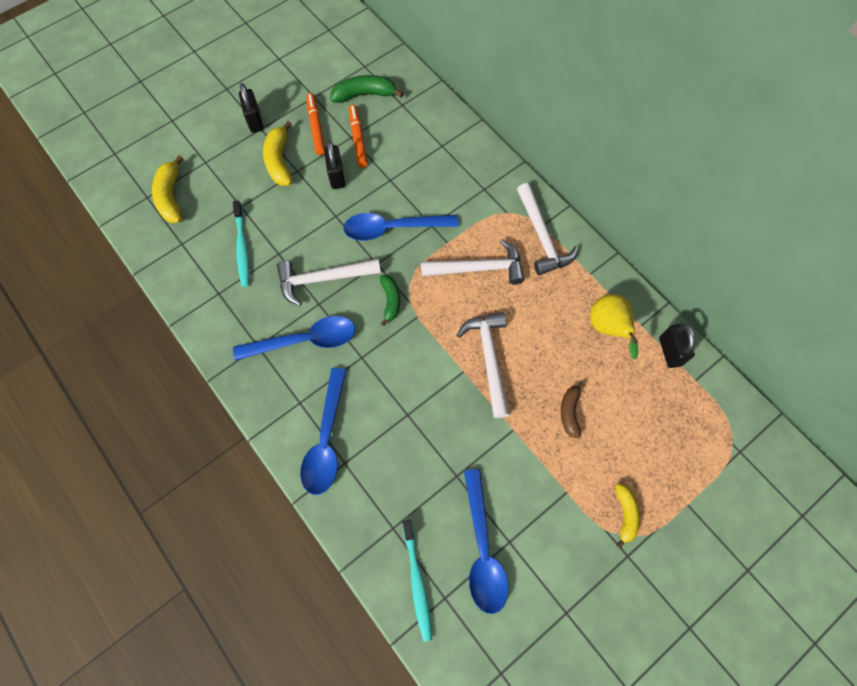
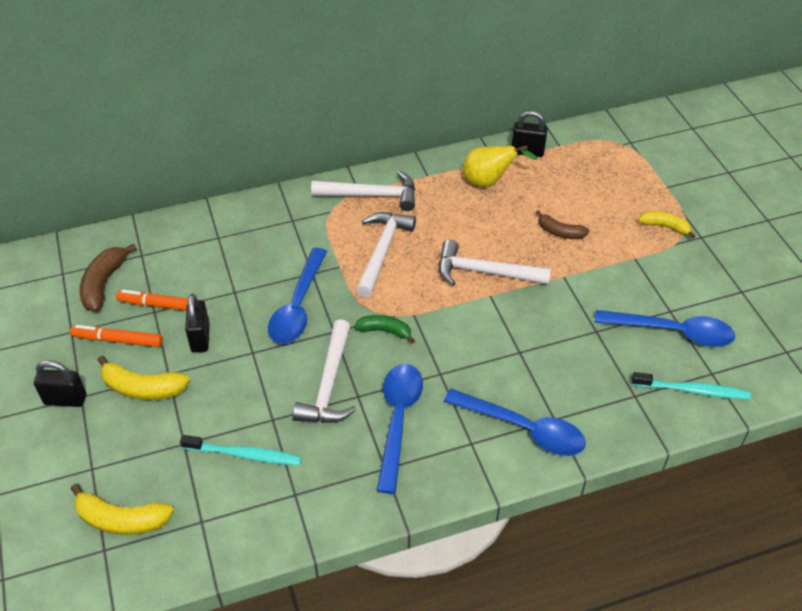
camera: 70 degrees left, 20 degrees down
black padlock [324,140,345,189] -> black padlock turned 75 degrees clockwise [185,294,210,353]
green banana [330,75,403,103] -> brown banana [80,243,137,312]

